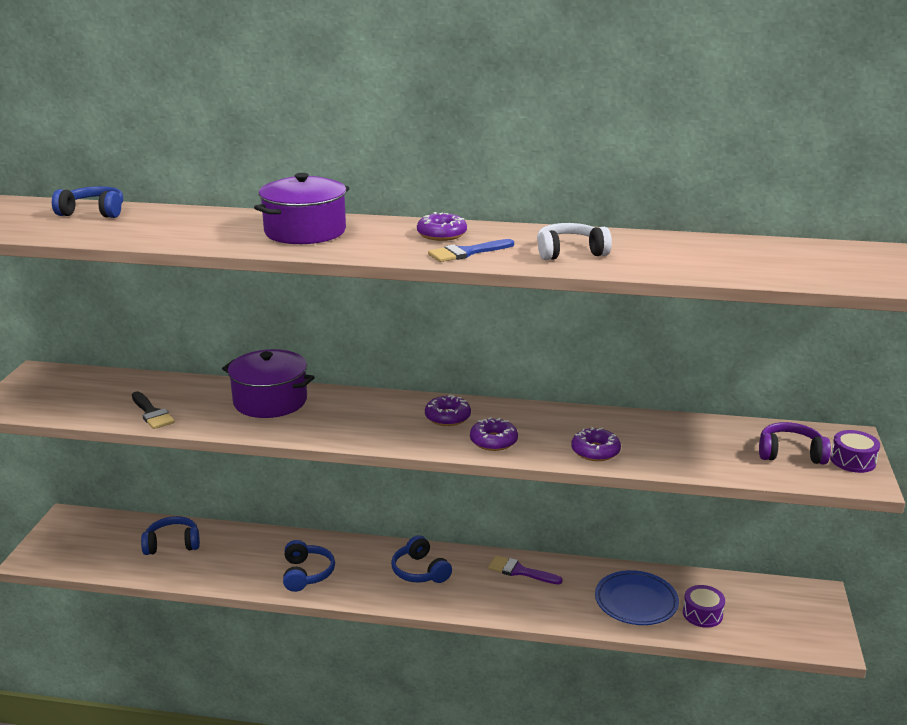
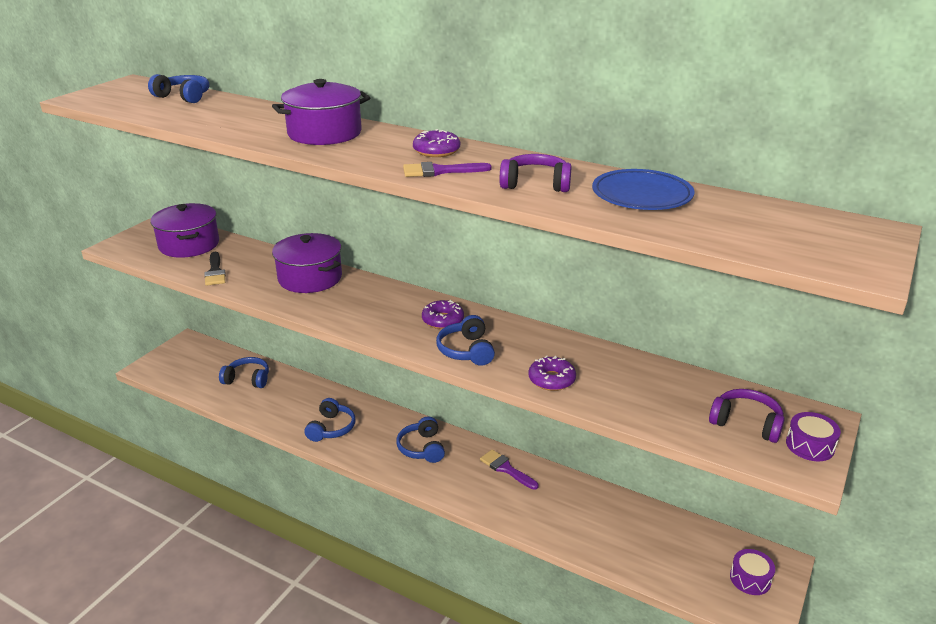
camera: 20 degrees right, 5 degrees up
blue brush [428,239,514,262] -> purple brush [403,162,491,177]
purple donut [470,417,518,451] -> blue headphones [436,315,495,366]
white headphones [537,223,612,260] -> purple headphones [499,154,572,192]
blue plate [595,570,679,625] -> blue plate moved to [592,169,694,210]
purple drum [683,585,725,628] -> purple drum moved to [730,549,775,595]
none -> purple pot [151,203,219,258]

